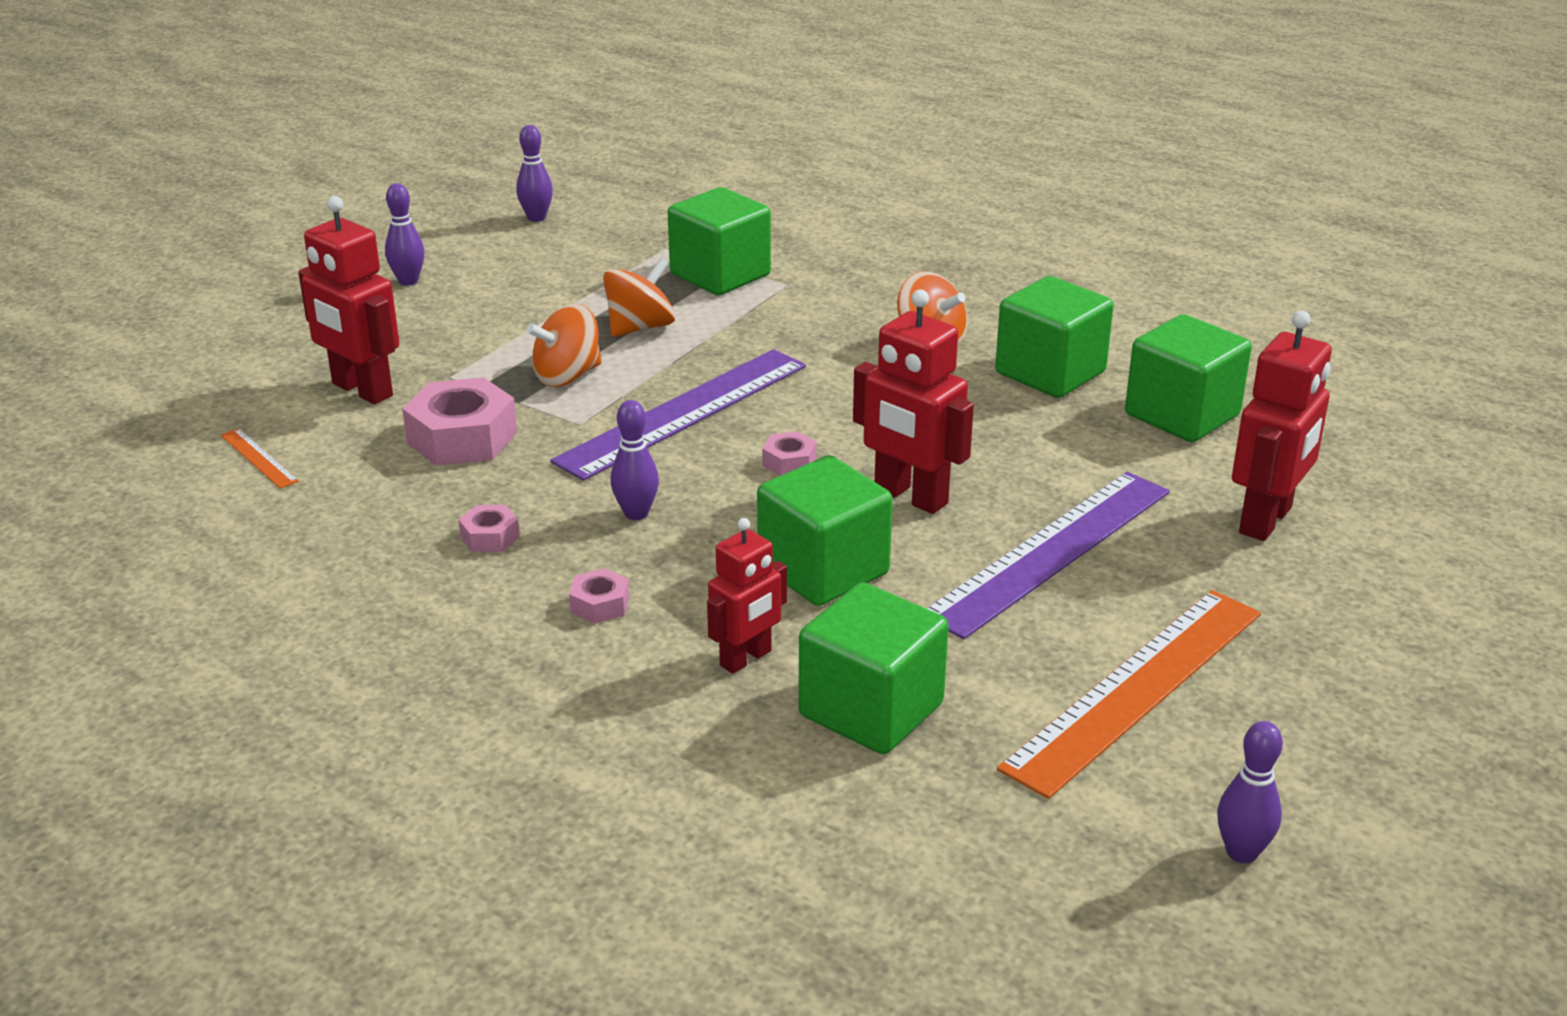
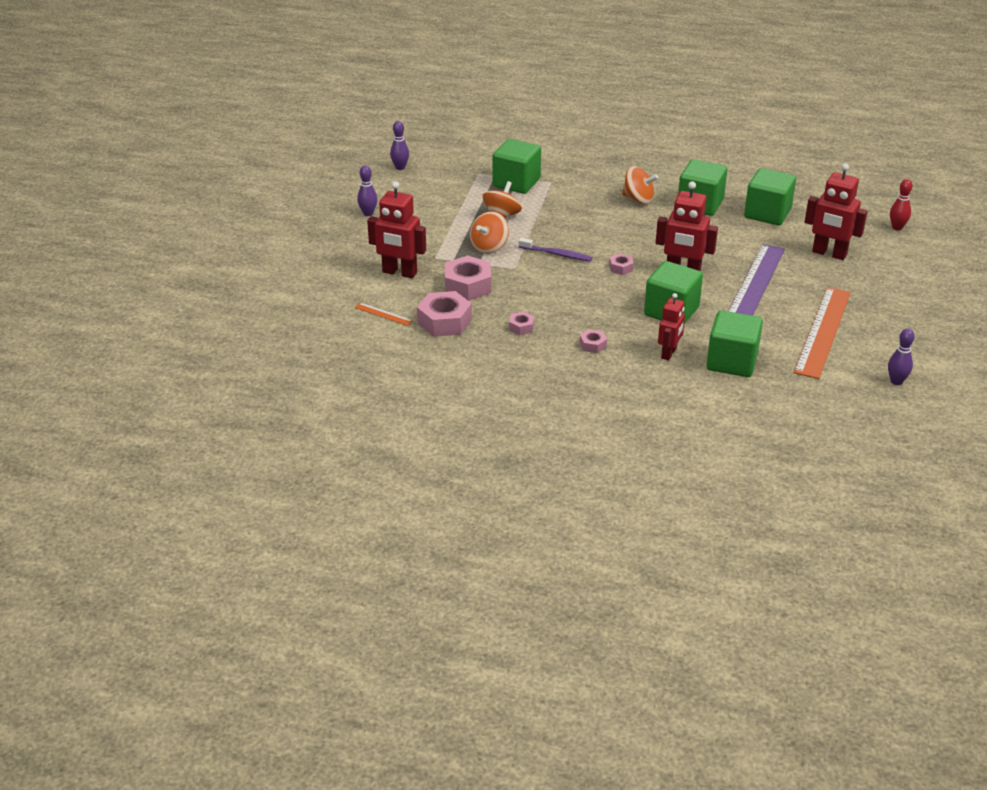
camera: 20 degrees left, 5 degrees up
purple ruler [550,349,806,481] -> purple toothbrush [519,238,592,261]
purple bowling pin [611,400,659,520] -> none
red robot [1232,311,1332,541] -> red robot turned 105 degrees clockwise [805,163,868,260]
none -> pink nut [417,291,472,337]
none -> red bowling pin [890,179,913,231]

